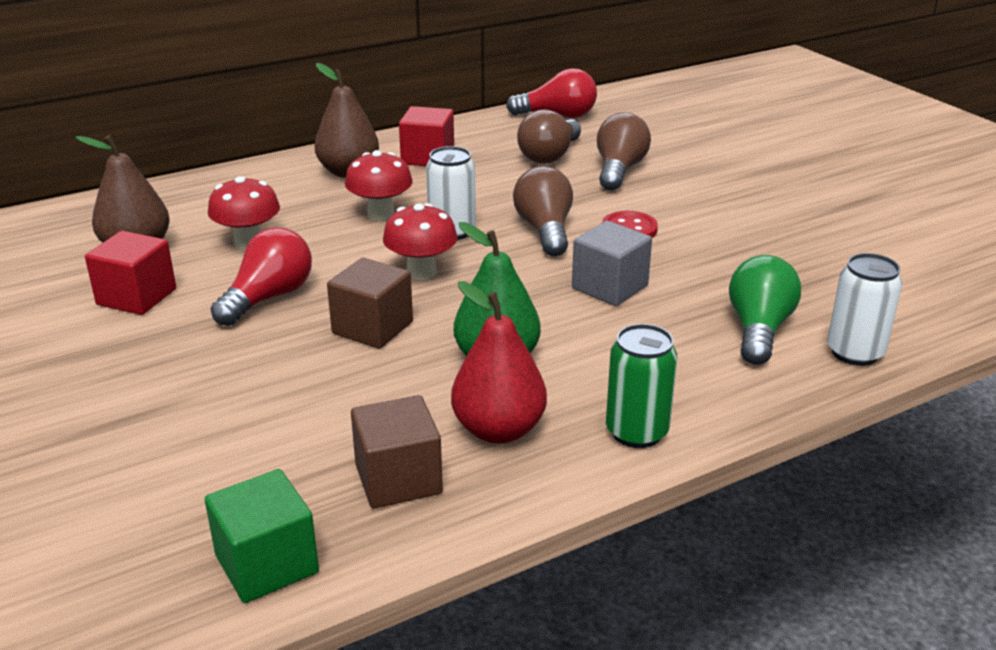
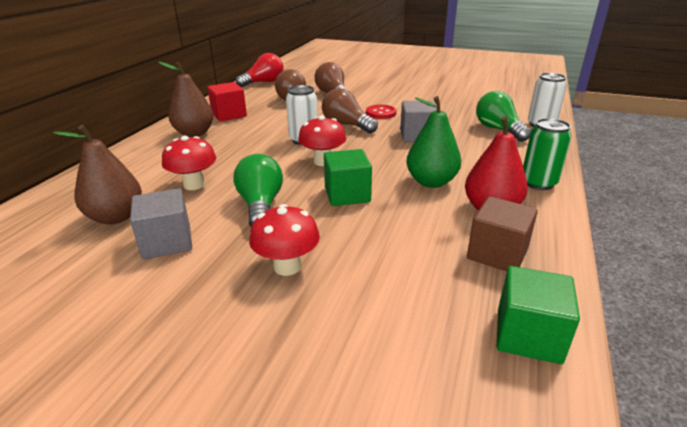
camera: 40 degrees left, 0 degrees up
red cube [85,231,176,315] -> grey cube [130,188,192,259]
red light bulb [211,228,312,326] -> green light bulb [233,154,283,227]
brown cube [327,258,413,349] -> green cube [324,149,372,206]
red mushroom [345,150,413,221] -> red mushroom moved to [249,204,320,276]

